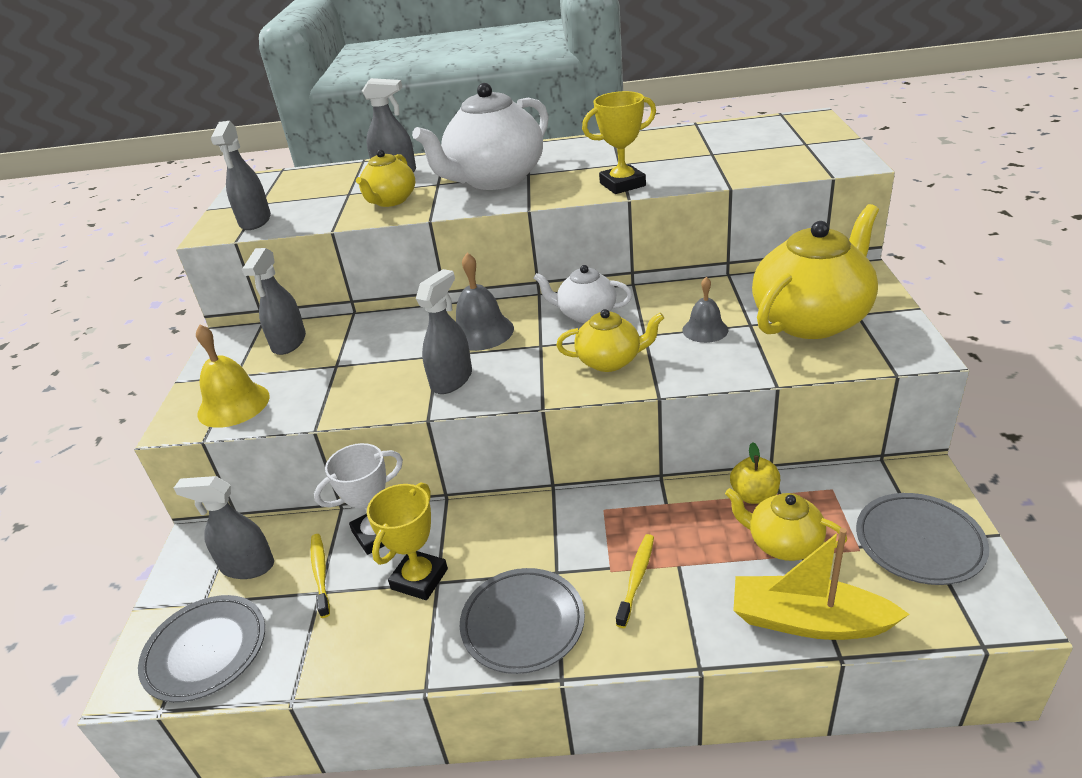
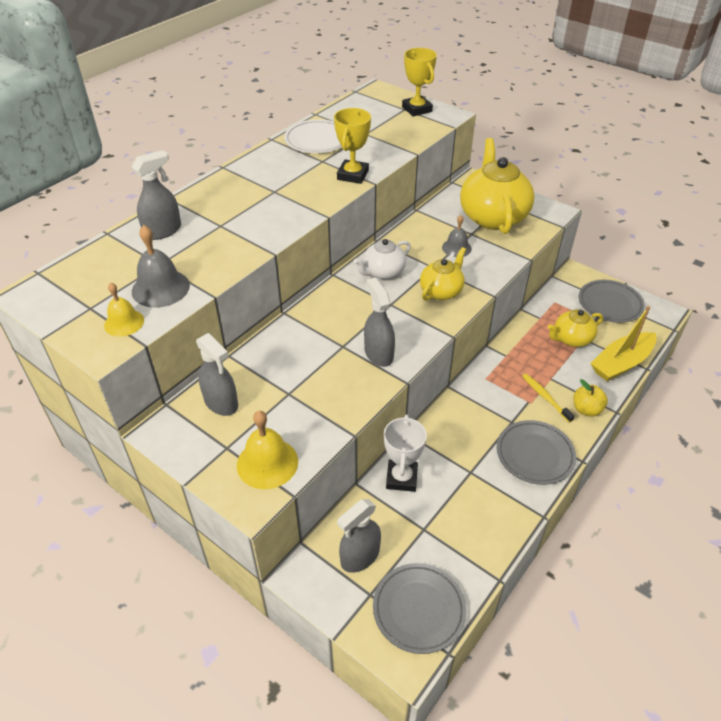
camera: 55 degrees left, 10 degrees up
grey spray bottle [210,121,271,230] -> yellow bell [104,283,144,337]
yellow toothbrush [311,534,330,618] -> none
yellow teapot [356,150,415,207] -> none
yellow trophy [367,482,448,600] -> yellow trophy moved to [402,48,437,116]
white teapot [412,83,549,190] -> none
grey bell [456,253,514,351] -> grey bell moved to [132,225,190,308]
yellow apple [730,442,780,504] -> yellow apple moved to [574,379,608,417]
none -> white plate [284,119,342,153]

